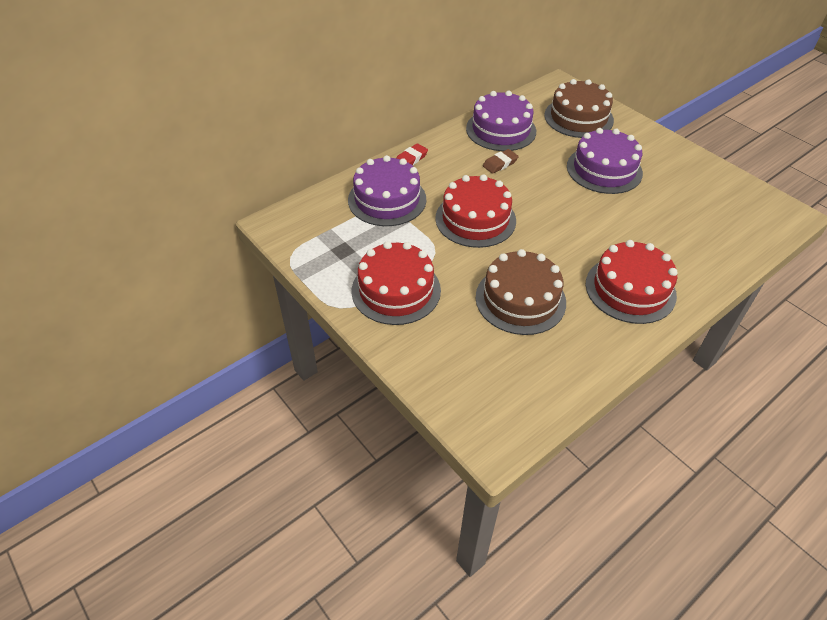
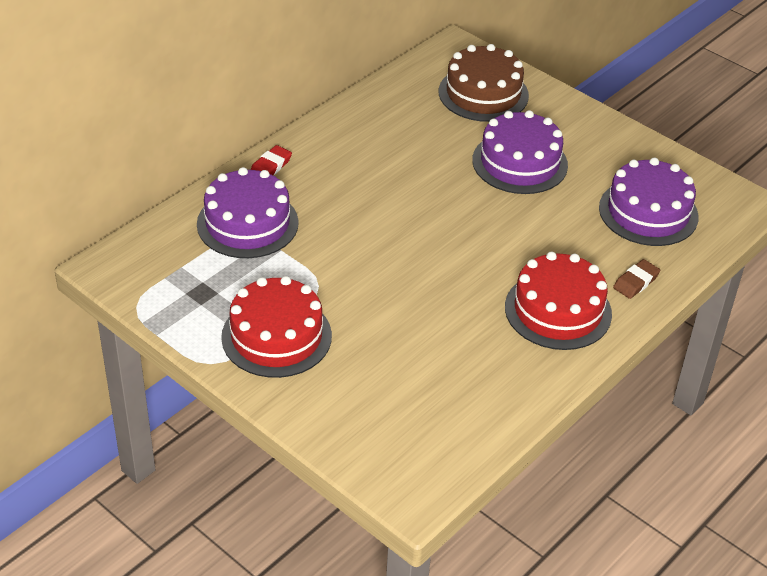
camera: 10 degrees left, 5 degrees down
red cake [435,174,516,248] -> none
purple cake [466,91,536,151] -> purple cake moved to [599,157,699,246]
brown cake [476,249,566,335] -> none
brown eraser [483,149,519,174] -> brown eraser moved to [613,259,660,299]

